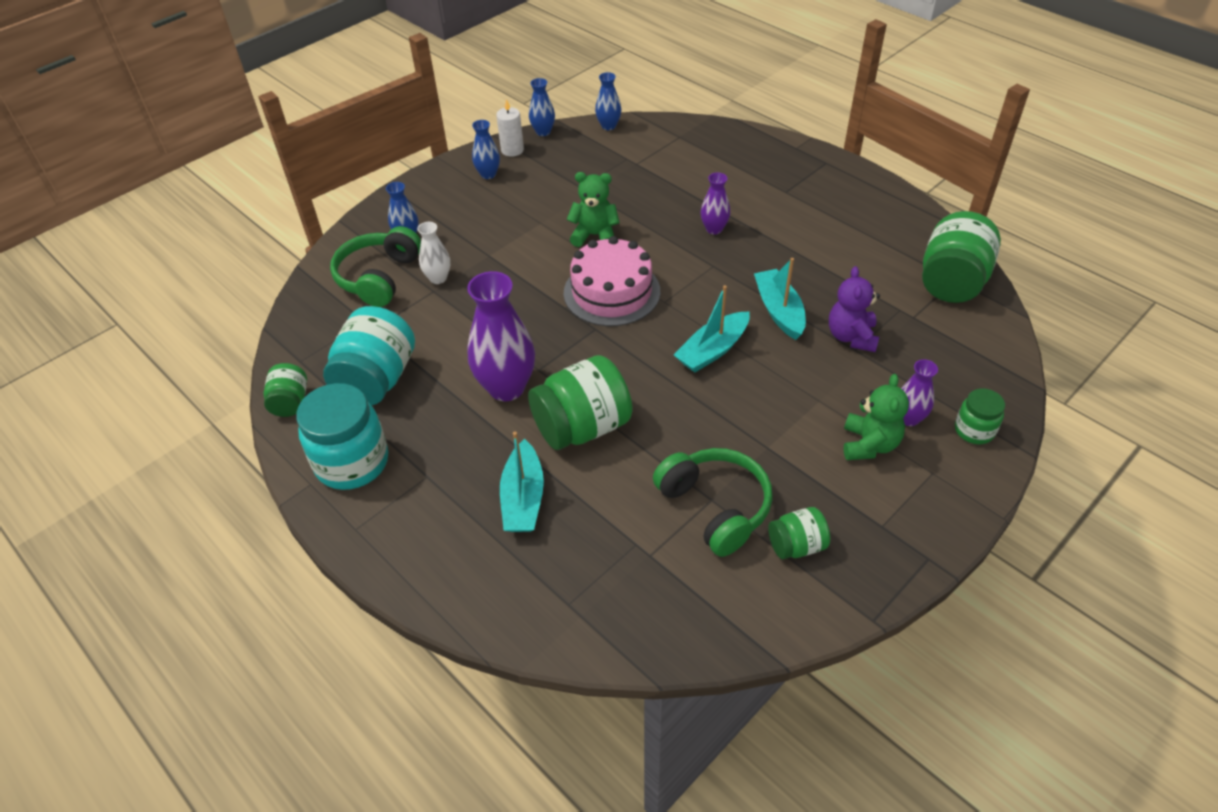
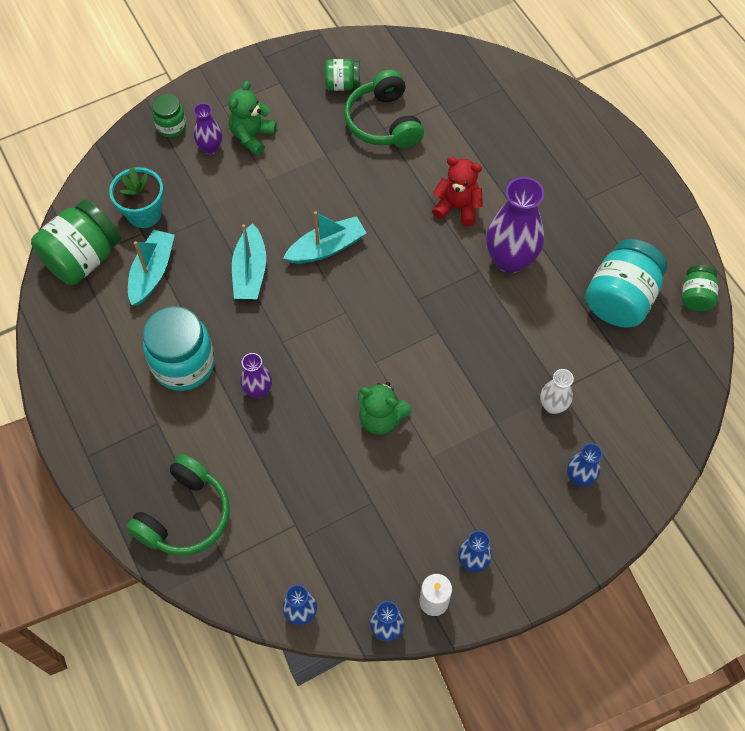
camera: 165 degrees left, 15 degrees up
turquoise jar [296,383,388,490] -> turquoise jar moved to [143,306,215,391]
green headphones [330,226,421,307] -> green headphones moved to [126,454,230,556]
turquoise boat [500,431,544,532] -> turquoise boat moved to [128,229,175,306]
green jar [528,355,633,450] -> red teddy bear [432,157,483,226]
pink cake [564,236,660,326] -> none
purple teddy bear [829,266,880,352] -> none
none -> turquoise flower pot [109,167,164,228]

